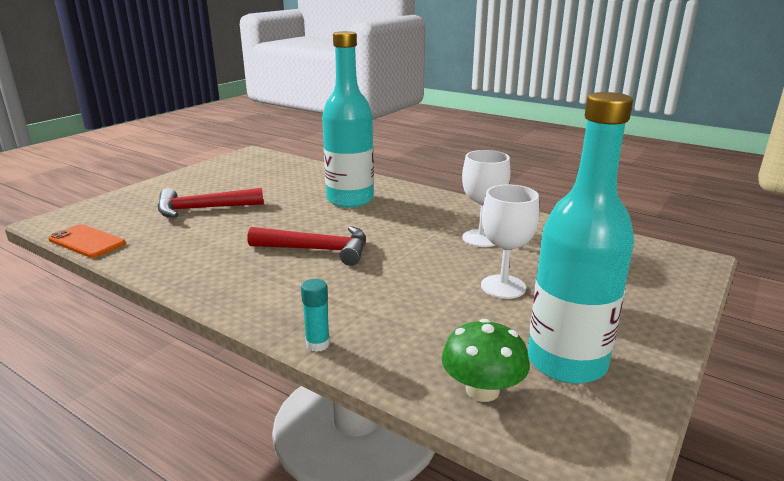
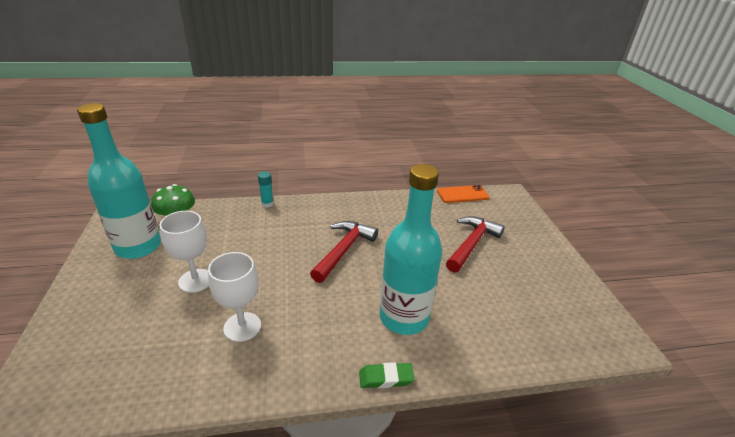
camera: 135 degrees right, 10 degrees up
red hammer [248,226,366,266] -> red hammer turned 150 degrees clockwise [310,221,378,283]
none -> green eraser [359,362,415,388]

